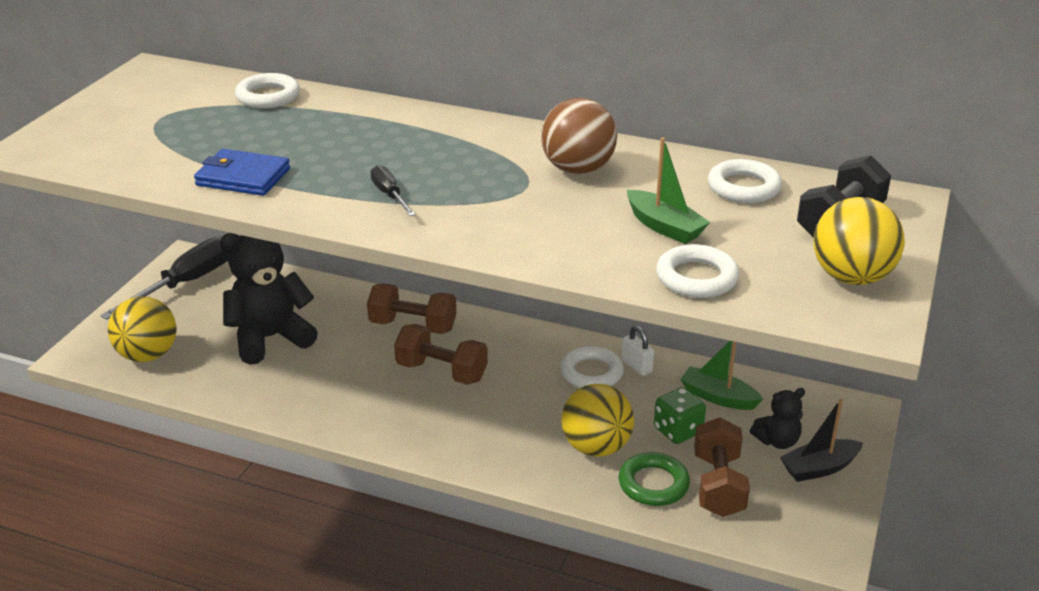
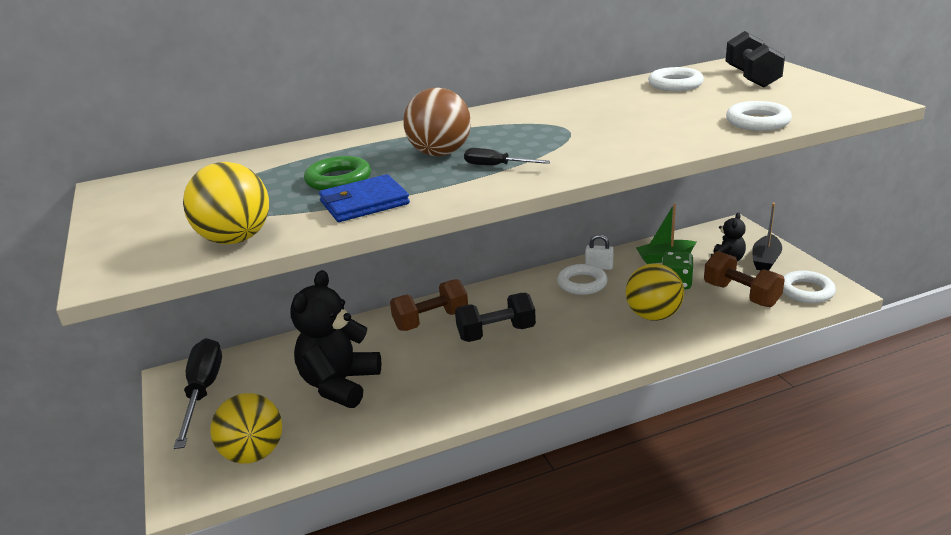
camera: 40 degrees left, 5 degrees down
white ring [235,73,300,109] -> white ring moved to [783,271,836,303]
brown dumbbell [394,324,488,385] -> black dumbbell [455,293,536,342]
brown ball [541,98,617,174] -> brown ball moved to [403,88,471,156]
green ring [619,452,690,506] -> green ring moved to [304,156,371,191]
green boat [627,137,710,244] -> none
yellow ball [813,197,905,285] -> yellow ball moved to [183,162,269,244]

